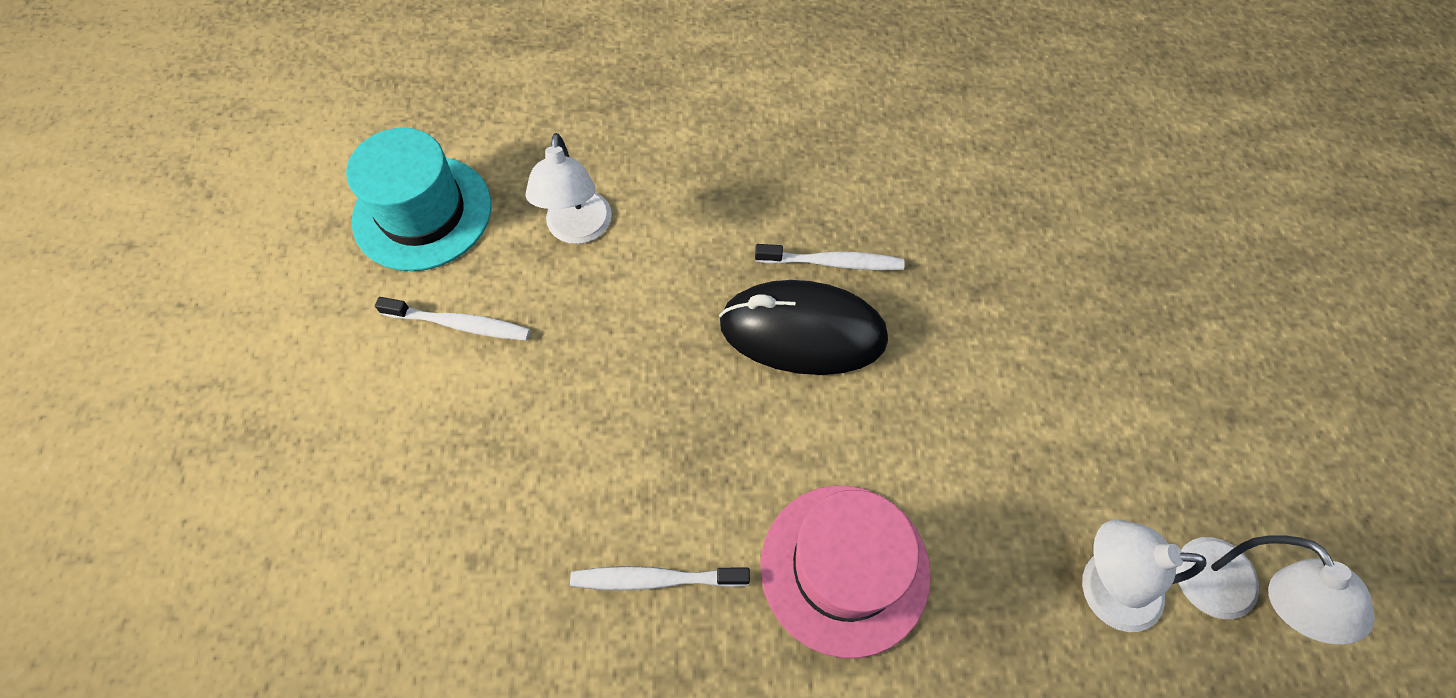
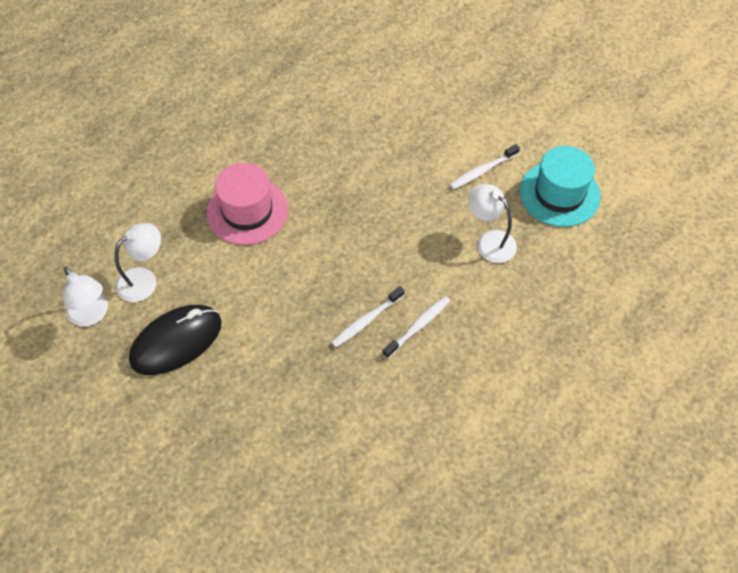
camera: 135 degrees right, 5 degrees down
white toothbrush [570,566,750,590] -> white toothbrush moved to [382,296,450,359]
black mouse [719,280,888,375] -> black mouse moved to [129,305,222,375]
white lamp [1176,535,1375,645] -> white lamp turned 150 degrees counterclockwise [63,267,108,326]

